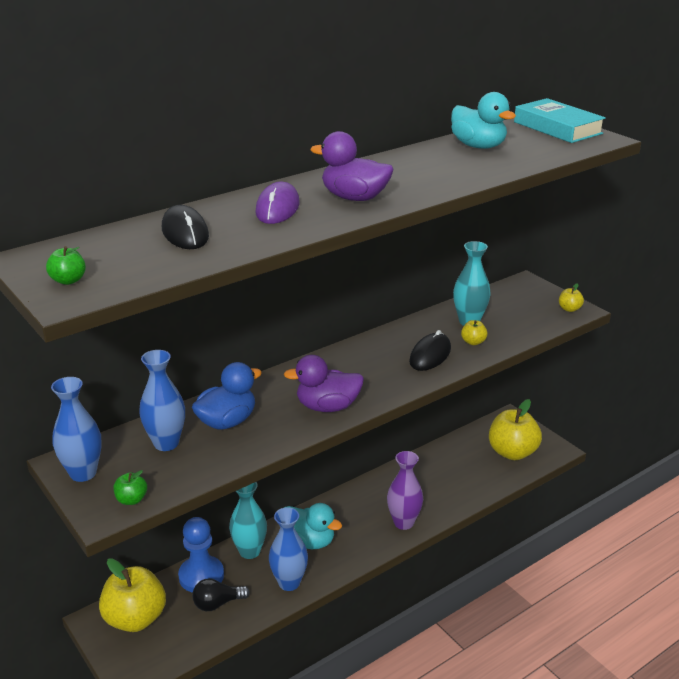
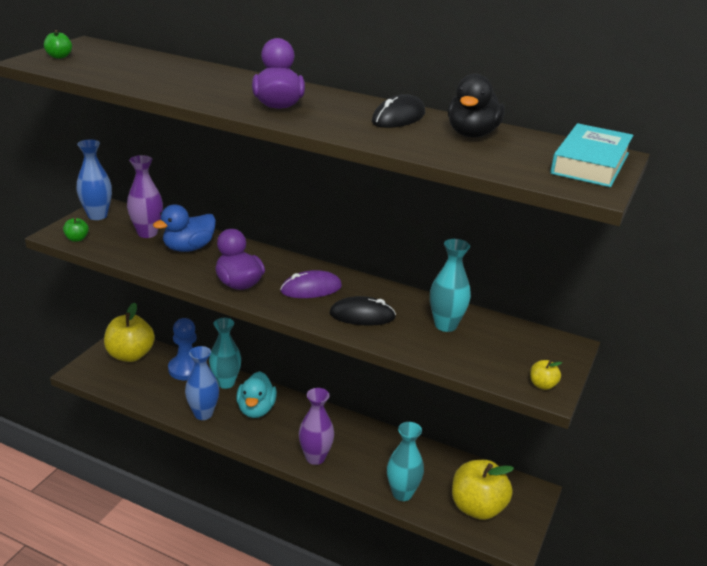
camera: 60 degrees right, 0 degrees up
blue vase [139,350,185,451] -> purple vase [127,155,163,238]
black mouse [162,205,209,249] -> black mouse moved to [372,94,425,128]
blue duck [192,362,262,429] -> blue duck turned 120 degrees clockwise [153,204,216,252]
black light bulb [192,578,250,611] -> none
purple mouse [255,181,300,224] -> purple mouse moved to [280,270,342,298]
turquoise duck [451,92,516,149] -> black duck [448,74,505,138]
yellow apple [461,320,488,345] -> none
none -> turquoise vase [387,422,424,501]

